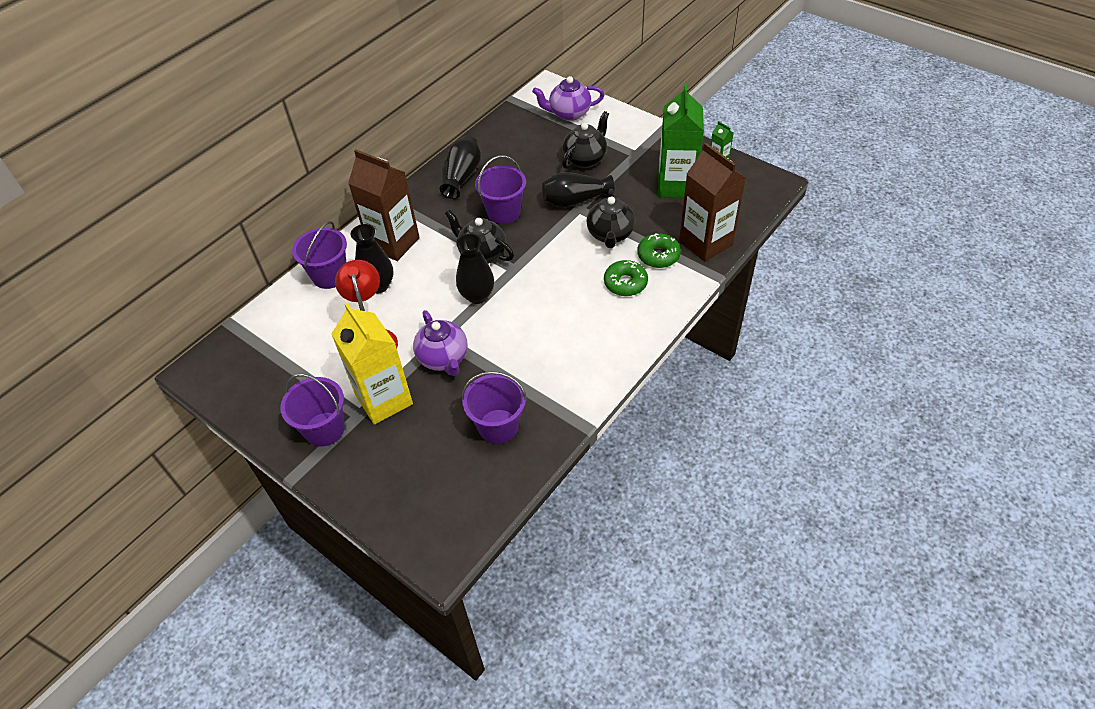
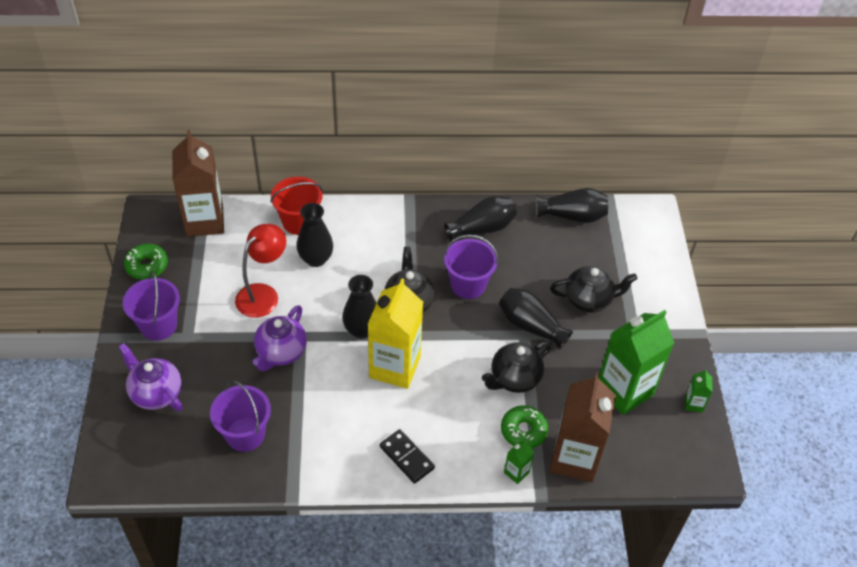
camera: 45 degrees right, 0 degrees up
purple bucket [292,221,347,289] -> red bucket [270,177,323,235]
yellow carton [331,302,413,425] -> yellow carton moved to [368,278,423,389]
brown carton [348,150,420,261] -> brown carton moved to [172,130,224,237]
purple teapot [532,76,604,121] -> purple teapot moved to [118,343,183,411]
green donut [604,260,648,296] -> green donut moved to [124,243,168,280]
none -> black domino [380,429,435,484]
none -> green carton [504,441,534,484]
none -> black vase [537,188,608,223]

